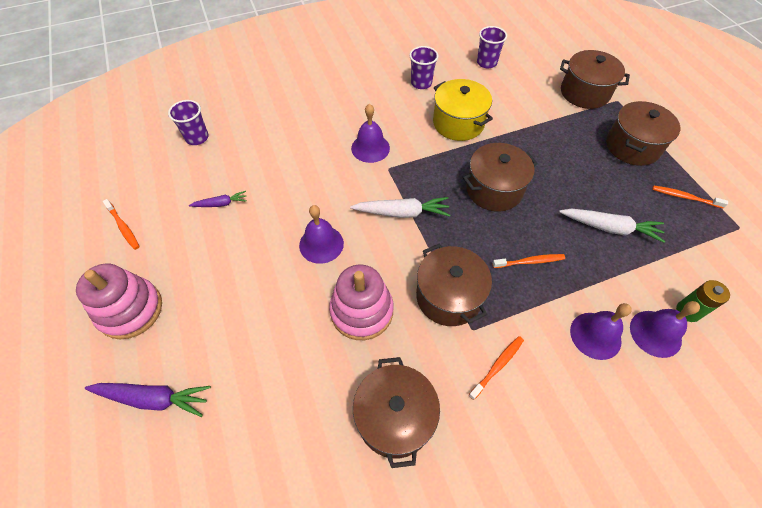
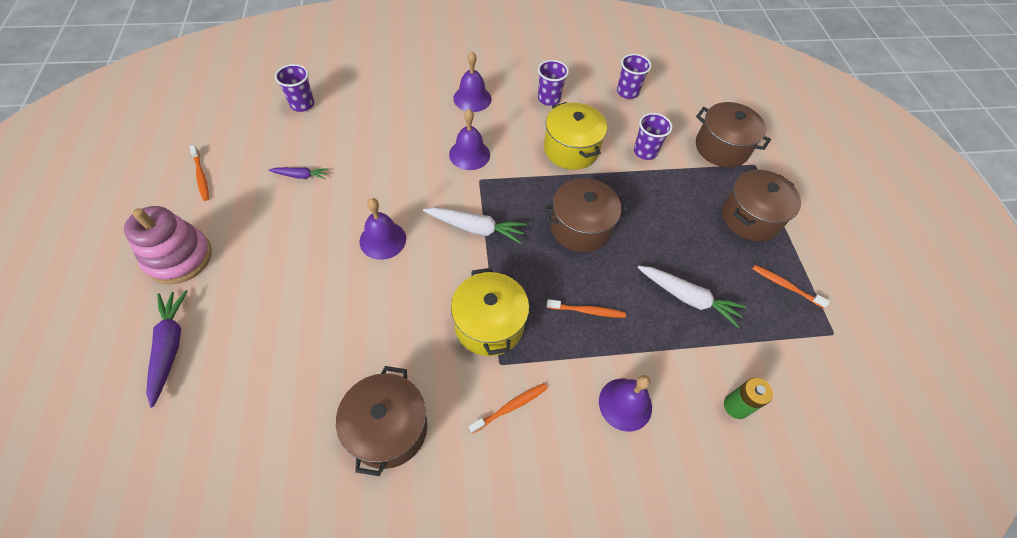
camera: 10 degrees right, 0 degrees up
purple carrot [85,383,211,417] -> purple carrot turned 120 degrees counterclockwise [146,290,188,407]
pink stacking toy [329,265,394,340] -> none
brown pot [416,244,492,326] -> yellow pot [451,268,529,356]
purple bell [630,301,700,358] -> purple bell moved to [453,51,491,112]
none -> purple cup [634,113,672,160]

